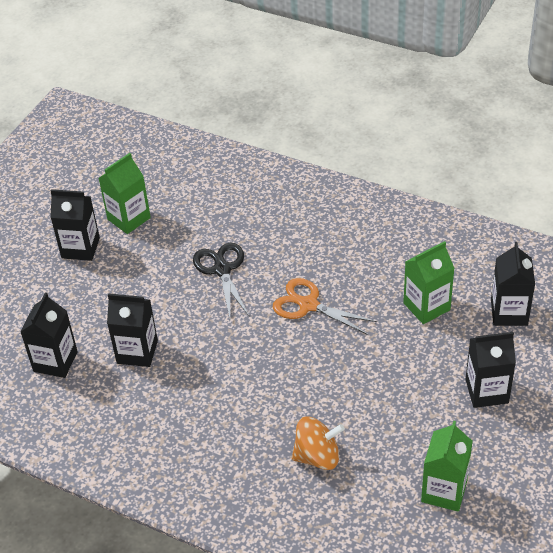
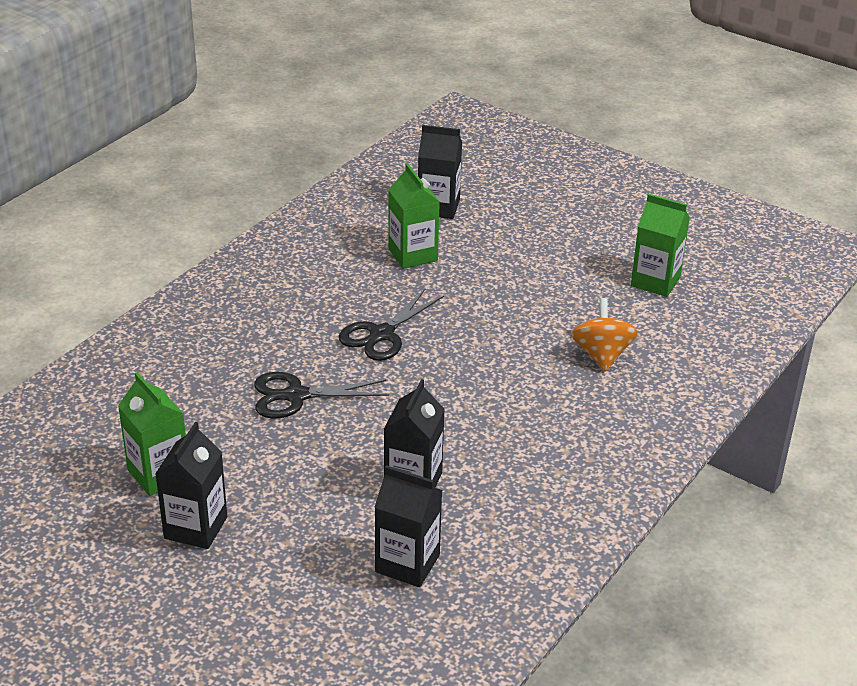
camera: 85 degrees left, 10 degrees down
orange scissors [273,278,377,335] -> black scissors [339,289,444,361]
black carton [465,332,516,408] -> none

